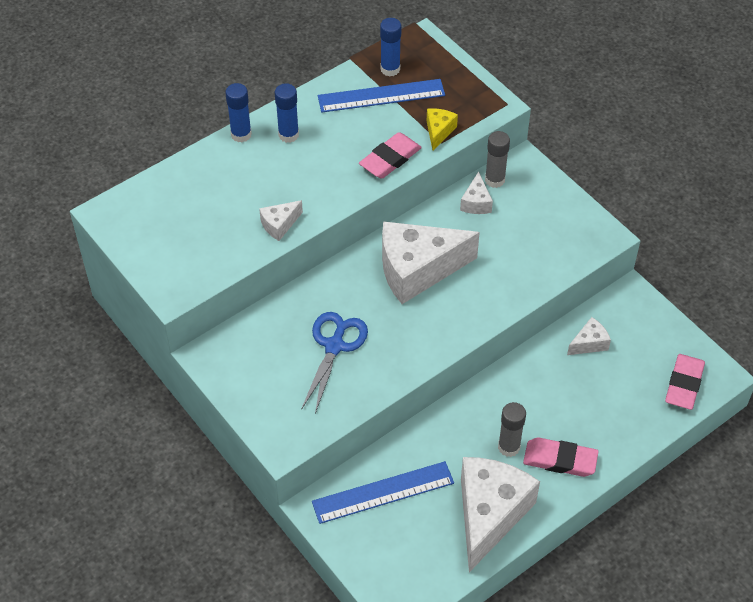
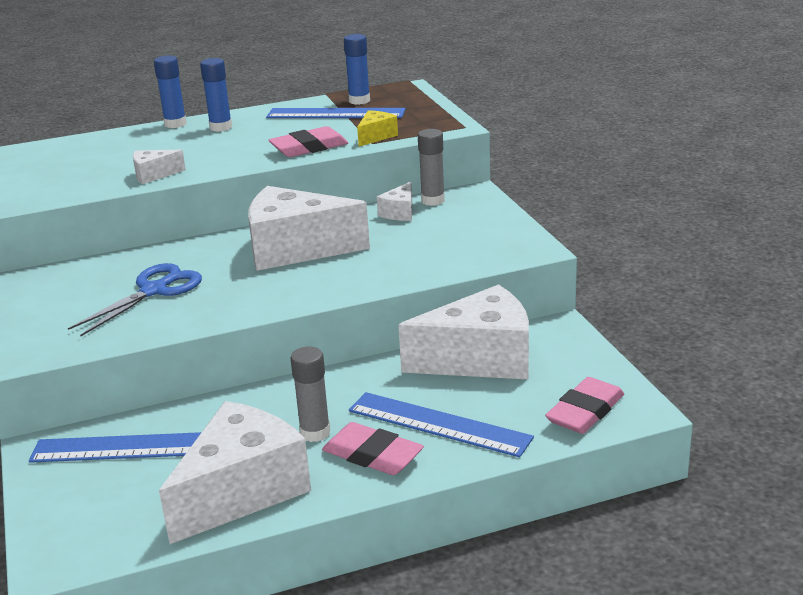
camera: 20 degrees right, 25 degrees down
white cheese [567,317,611,355] -> white cheese [398,284,529,380], size x2.26
none -> blue ruler [349,392,534,457]

